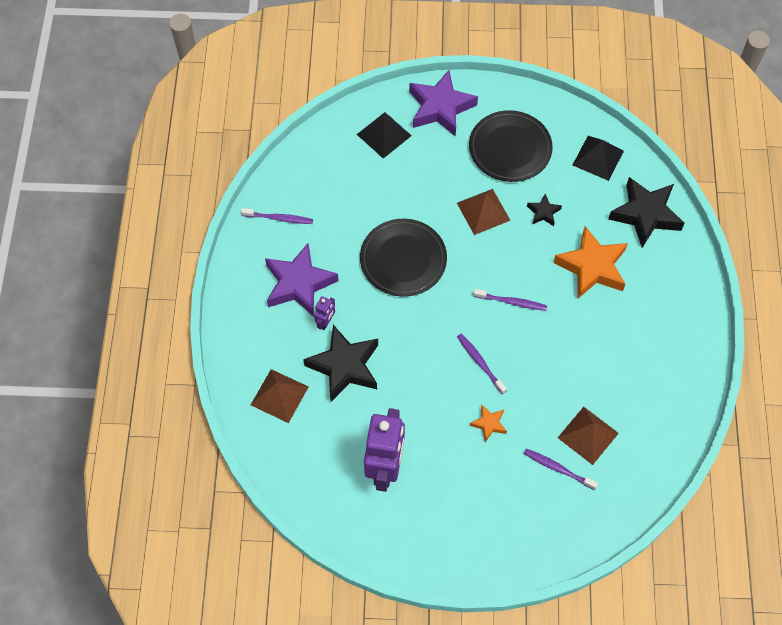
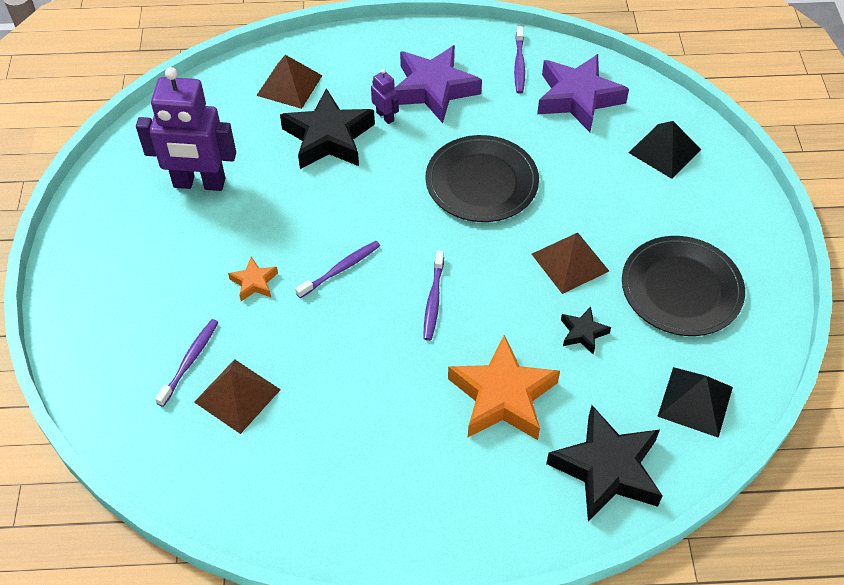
camera: 85 degrees right, 10 degrees down
purple robot [314,296,335,330] -> purple robot turned 150 degrees counterclockwise [371,69,399,124]
purple star [409,70,478,136] -> purple star moved to [537,54,629,132]

